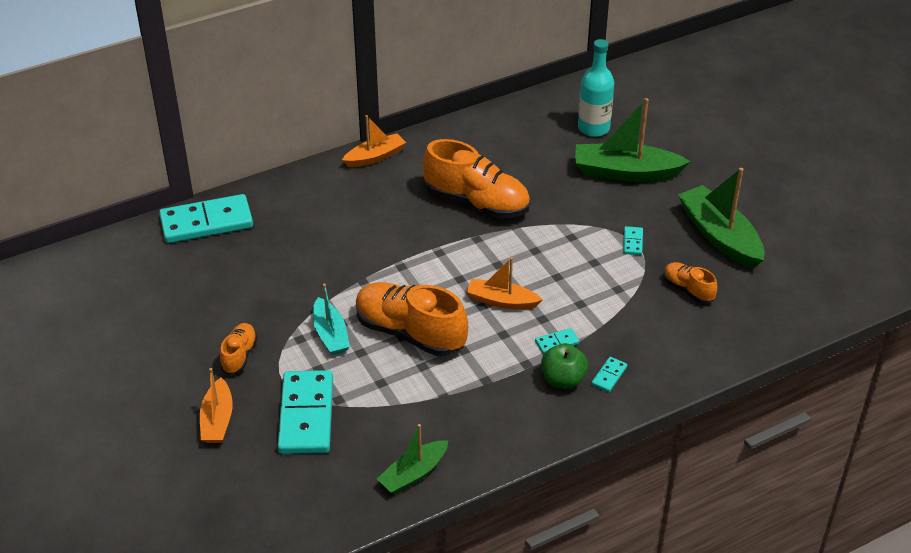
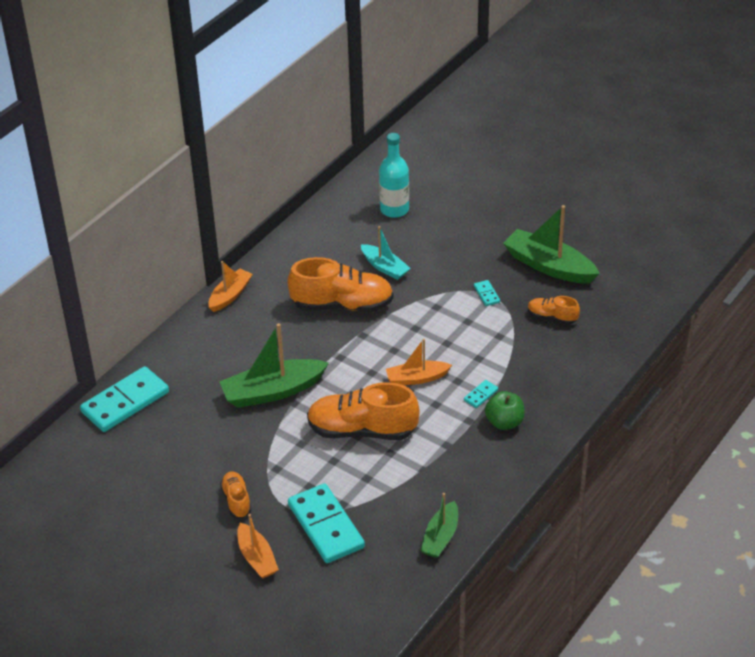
camera: 25 degrees left, 0 degrees up
turquoise boat [313,283,350,355] -> turquoise boat moved to [361,226,411,280]
green boat [575,98,691,182] -> green boat moved to [219,323,329,408]
turquoise domino [591,357,627,392] -> none

